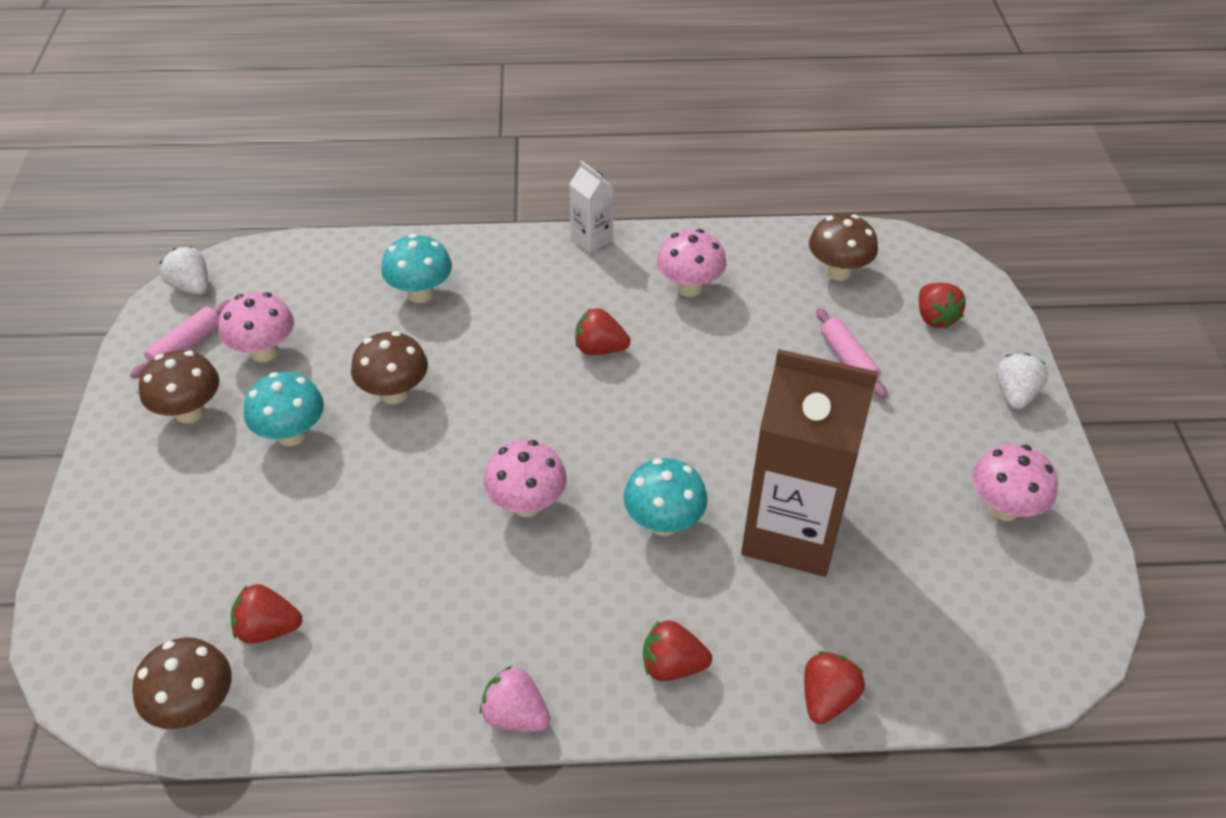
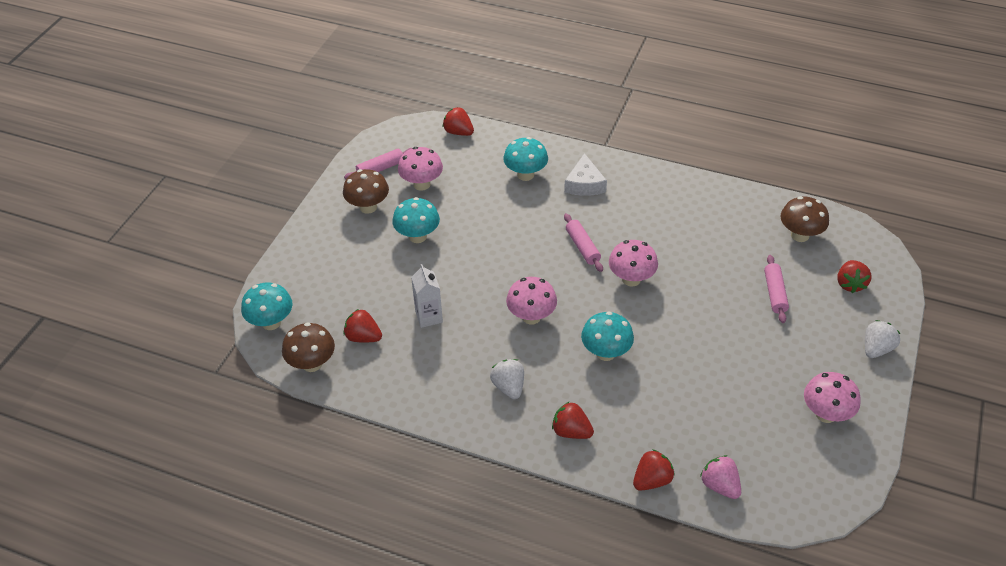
camera: 25 degrees right, 0 degrees up
white strawberry [160,246,208,295] -> white strawberry moved to [490,359,524,399]
brown mushroom [351,331,428,404] -> none
pink strawberry [480,666,550,732] -> pink strawberry moved to [700,455,741,499]
white carton [570,161,614,253] -> white carton moved to [411,264,443,328]
red strawberry [575,308,630,355] -> red strawberry moved to [443,107,474,136]
pink mushroom [657,229,726,297] -> pink mushroom moved to [609,240,658,287]
brown carton [741,349,878,577] -> none
none -> turquoise mushroom [241,283,293,330]
none -> white cheese [564,153,607,196]
none -> pink rolling pin [564,213,603,272]

